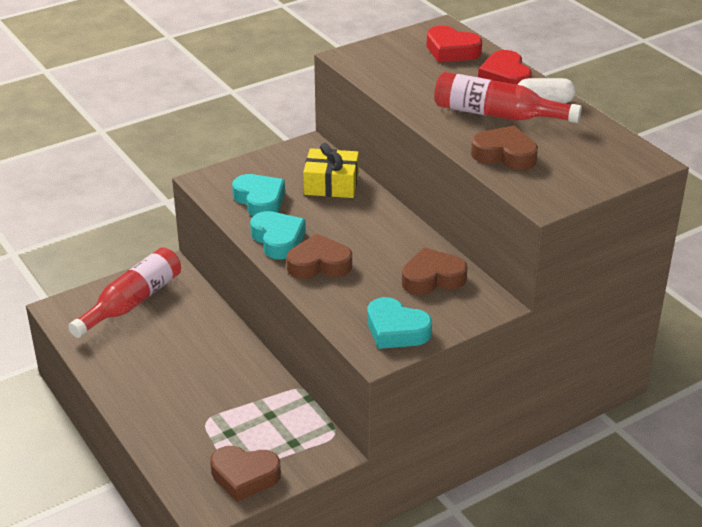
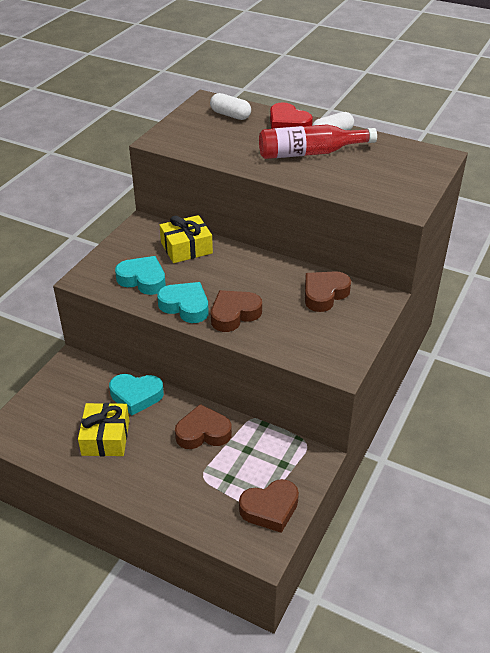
camera: 30 degrees left, 5 degrees up
red bottle [68,247,181,338] -> none
turquoise heart [367,297,432,349] -> turquoise heart moved to [109,374,164,415]
red heart [427,25,482,62] -> white capsule [210,93,251,120]
brown heart [471,126,538,170] -> brown heart moved to [175,404,232,449]
none -> yellow gift [78,403,129,456]

